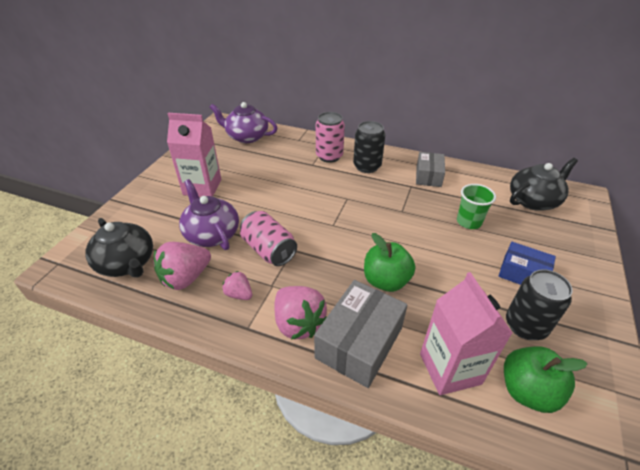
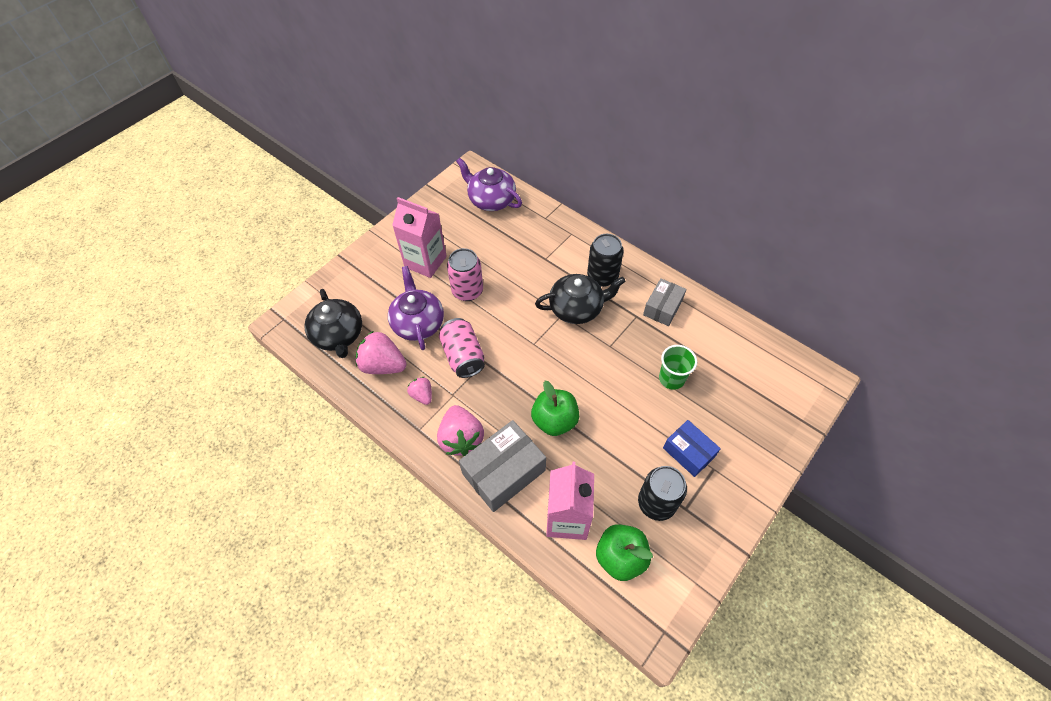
camera: 20 degrees right, 15 degrees up
pink strawberry [154,242,211,290] -> pink strawberry turned 45 degrees clockwise [356,331,407,374]
pink can [316,112,345,163] -> pink can moved to [447,248,483,301]
black teapot [510,158,578,211] -> black teapot moved to [535,274,626,324]

